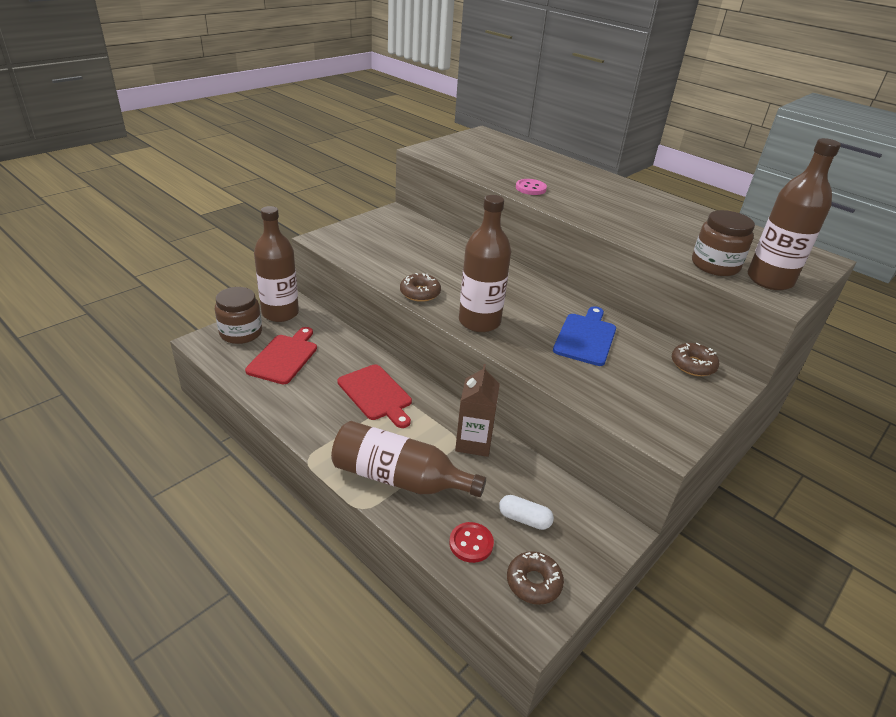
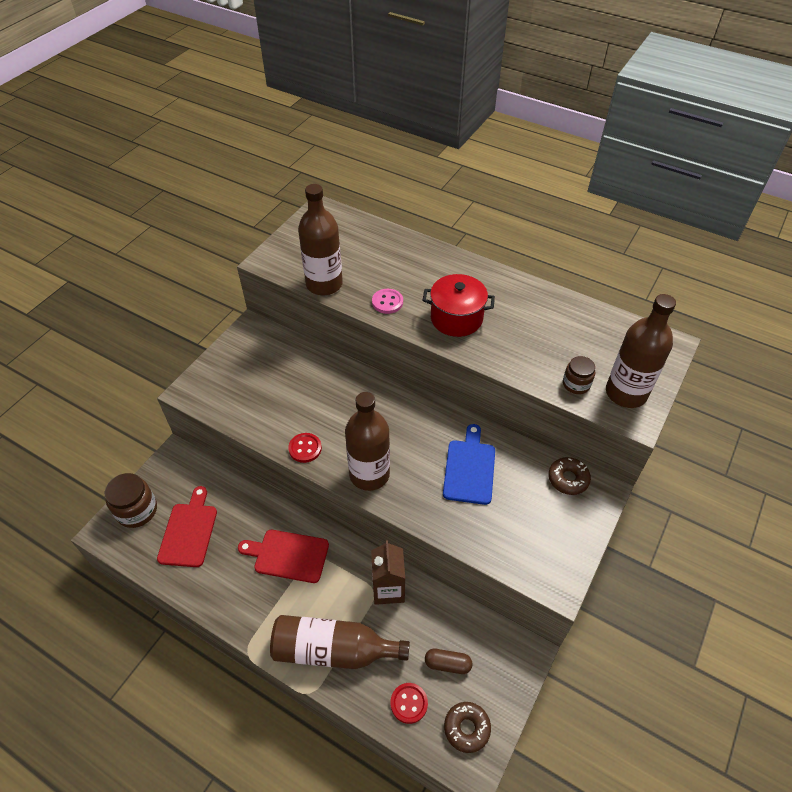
camera: 10 degrees left, 15 degrees up
brown bottle [254,206,299,322] -> brown bottle moved to [298,184,343,295]
red cutting board [337,364,412,428] -> red cutting board turned 150 degrees clockwise [238,530,329,583]
brown donut [400,273,441,302] -> red button [288,433,322,463]
white capsule [499,495,554,530] -> brown capsule [425,649,472,674]
brown jar [692,210,755,276] -> brown jar [563,356,595,394], size x0.62
none -> red pot [422,274,495,337]

